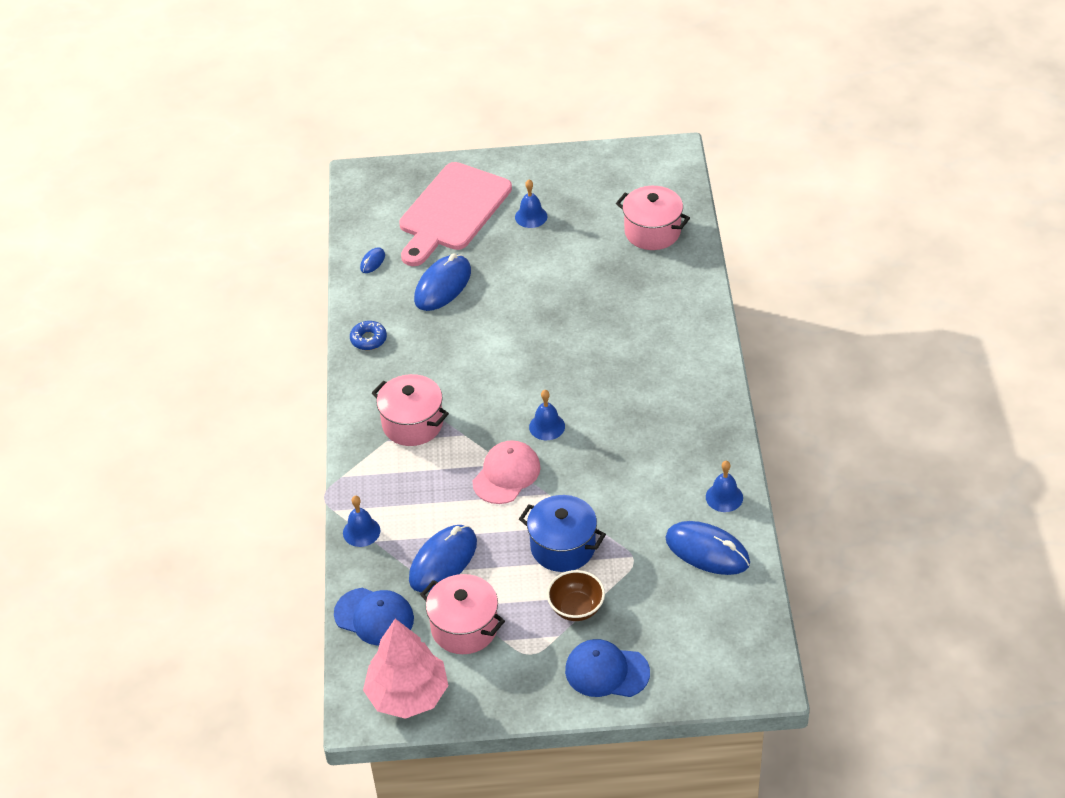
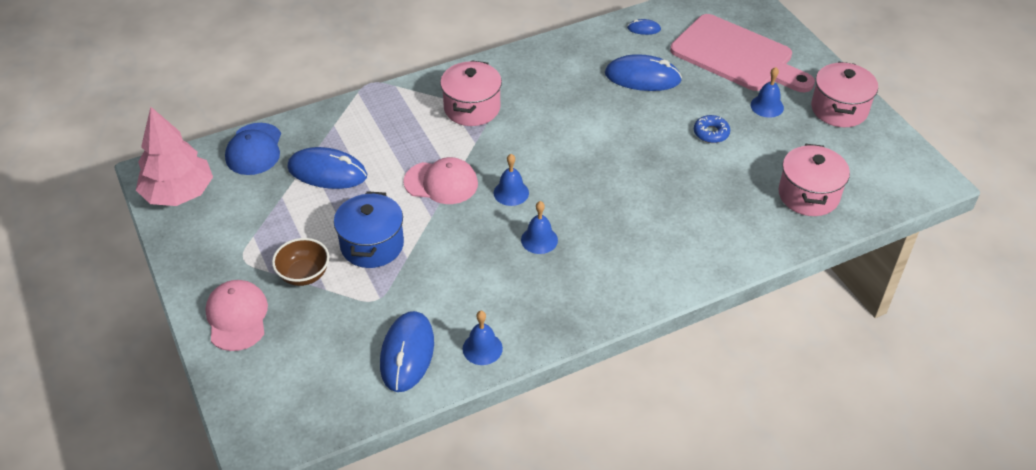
camera: 65 degrees right, 0 degrees up
blue bell [343,496,380,547] -> blue bell moved to [521,201,558,254]
blue donut [350,321,387,350] -> blue donut moved to [694,115,730,143]
pink cutting board [399,162,512,266] -> pink cutting board turned 150 degrees counterclockwise [670,14,815,92]
pink pot [420,574,505,654] -> pink pot moved to [811,62,878,127]
blue cap [565,639,650,697] -> pink cap [205,280,268,351]

